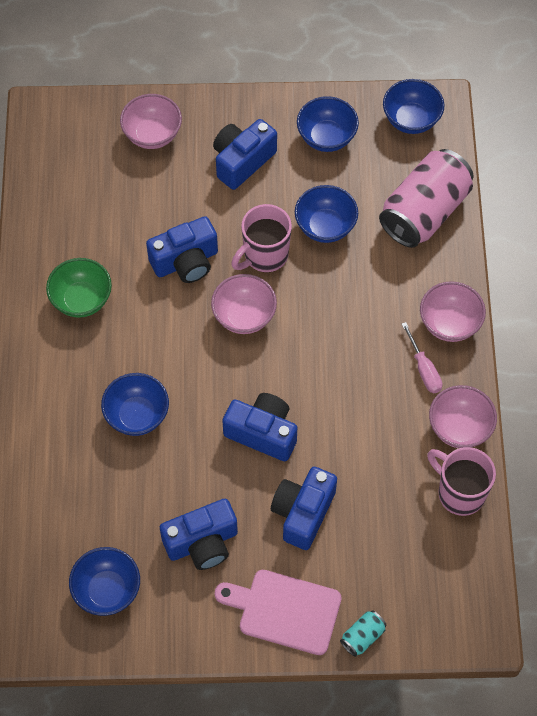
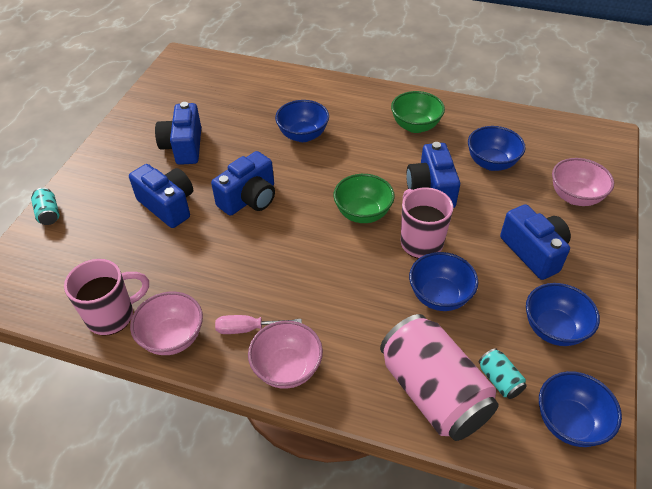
camera: 110 degrees right, 15 degrees down
blue bowl [69,547,140,616] -> blue bowl moved to [468,126,526,171]
pink bowl [211,274,277,334] -> green bowl [333,174,395,223]
pink cutting board [215,570,341,655] -> none
none -> turquoise can [479,348,527,399]

